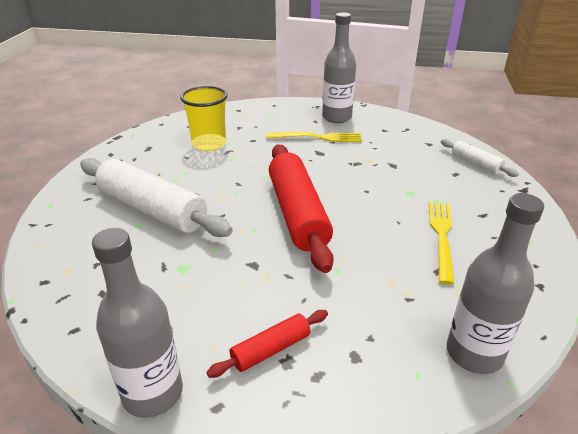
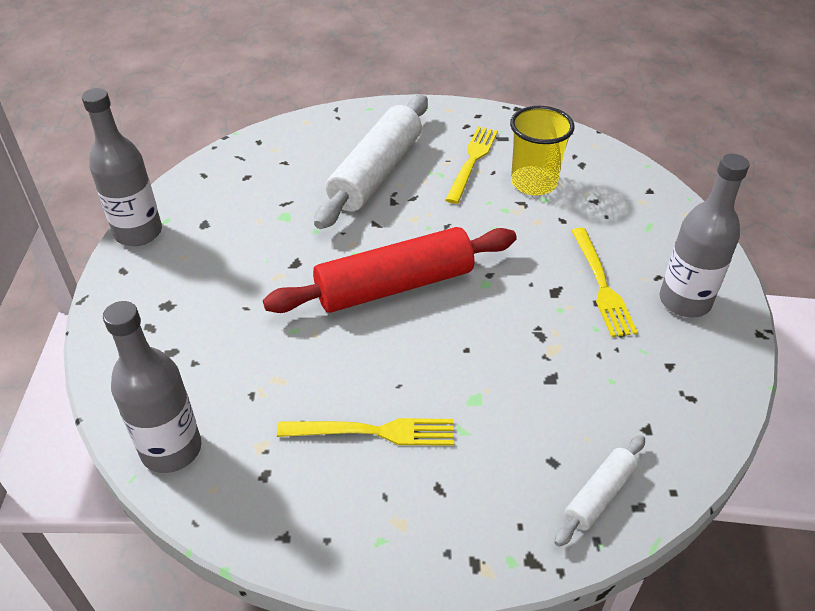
camera: 80 degrees right, 10 degrees up
red rolling pin [207,310,328,378] -> none
none -> yellow fork [445,126,498,204]

